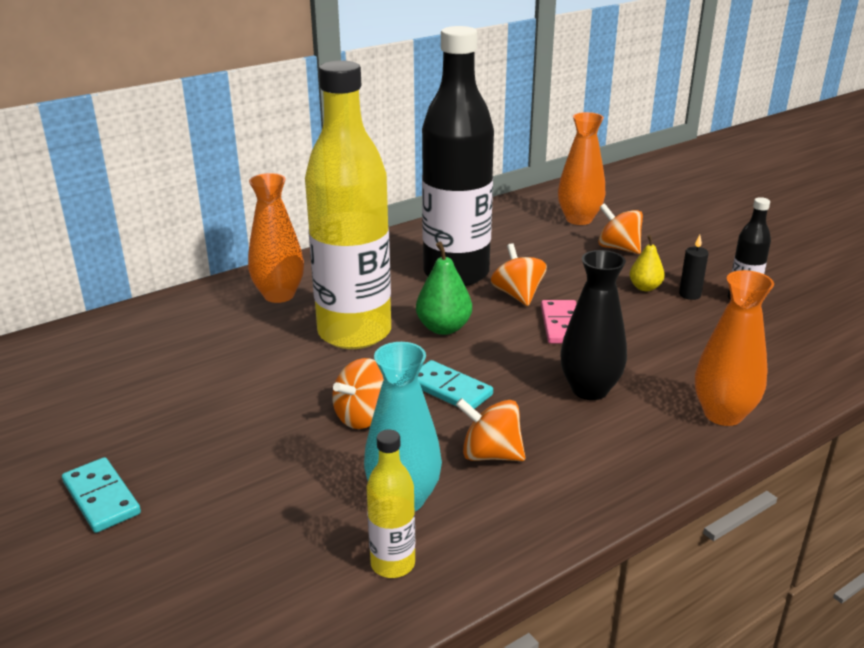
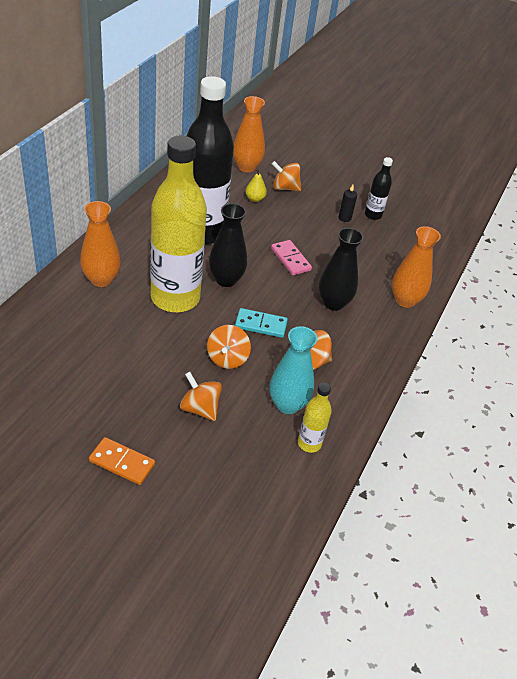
camera: 35 degrees left, 15 degrees up
turquoise domino [62,457,141,533] -> orange domino [89,437,155,485]
green pear [416,242,472,335] -> black vase [209,203,247,287]
orange spinning top [491,243,547,306] -> orange spinning top moved to [180,372,222,421]
yellow pear [629,235,665,291] -> yellow pear moved to [245,169,267,202]

